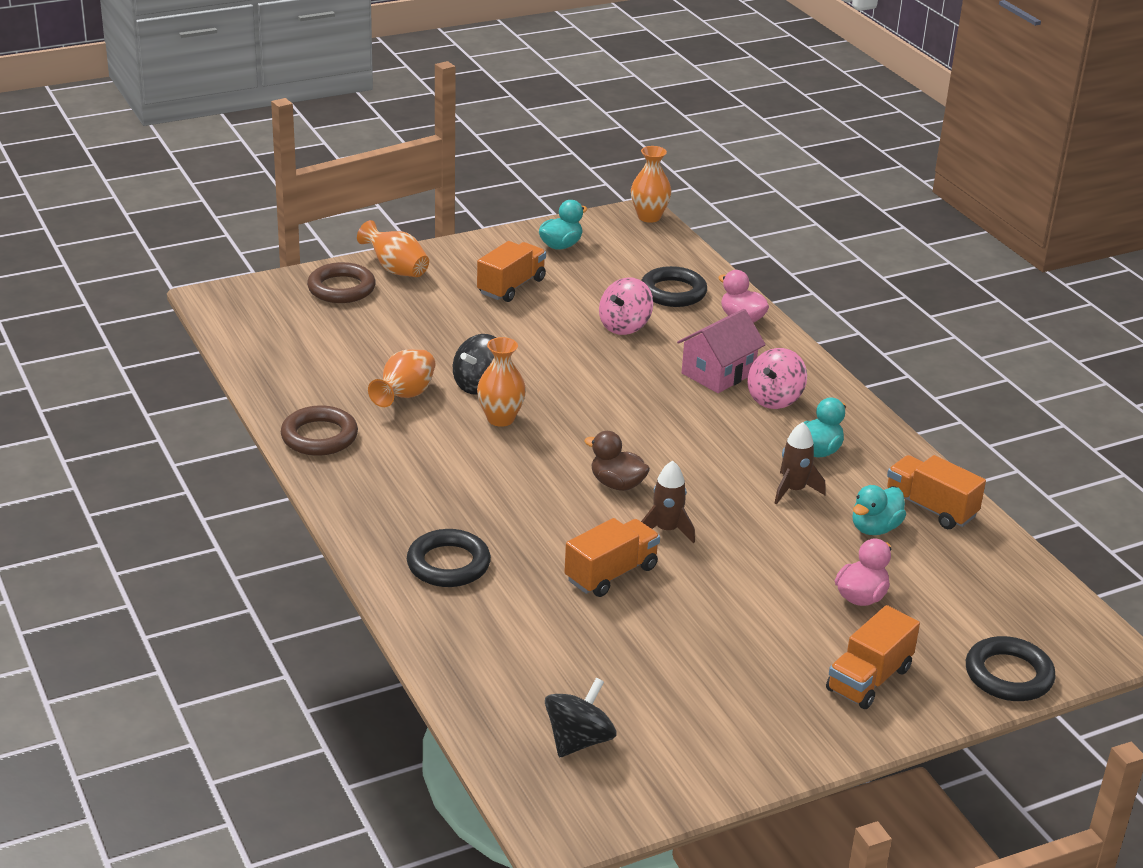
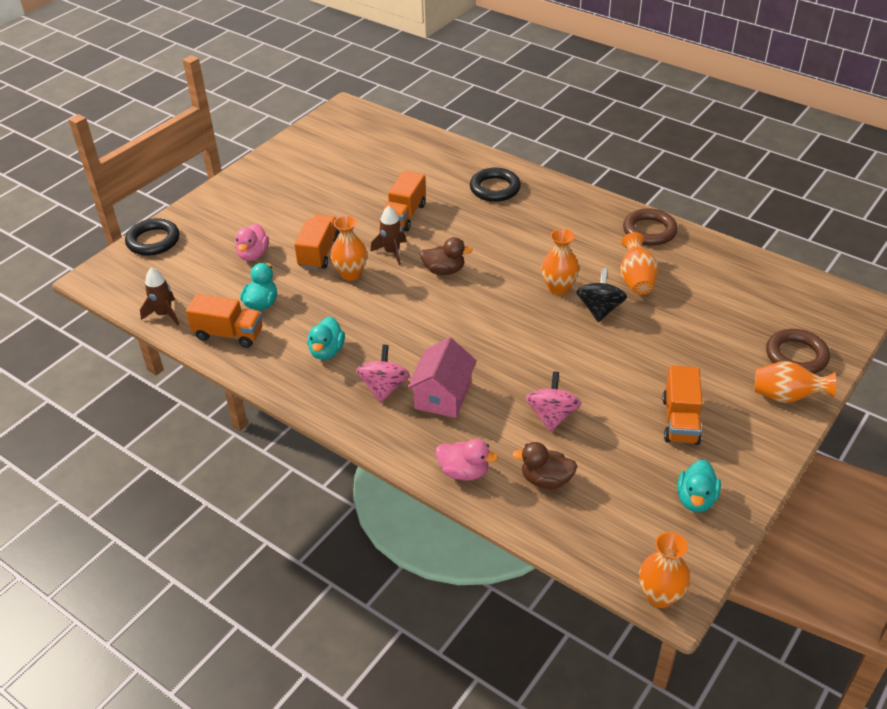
camera: 155 degrees right, 10 degrees up
black spinning top [545,678,616,757] -> none
black ring [641,266,707,307] -> brown duck [512,442,577,489]
brown rocket [775,422,826,504] -> brown rocket moved to [140,267,179,325]
orange truck [826,605,920,709] -> orange truck moved to [294,214,340,270]
none -> orange vase [330,216,367,281]

